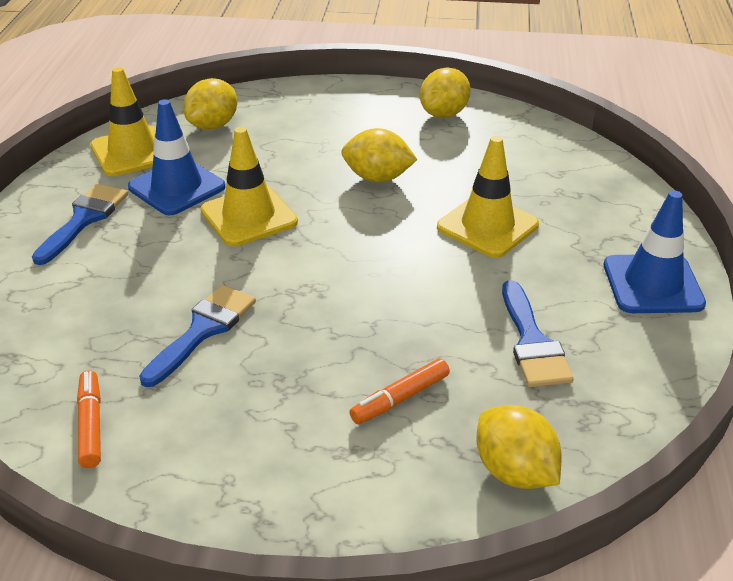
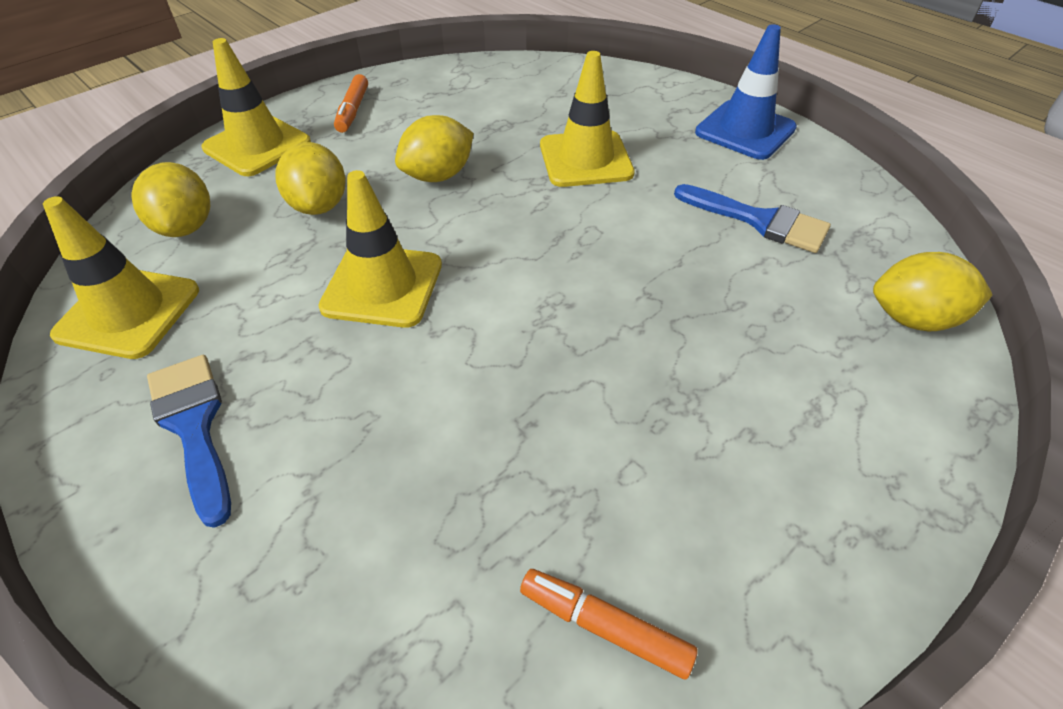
camera: 50 degrees left, 10 degrees up
blue traffic cone [128,99,226,215] -> none
blue brush [139,285,256,387] -> none
orange marker [350,358,450,424] -> orange marker moved to [334,74,368,133]
yellow lemon [420,68,471,118] -> yellow lemon moved to [276,142,346,215]
none -> yellow traffic cone [202,38,311,176]

